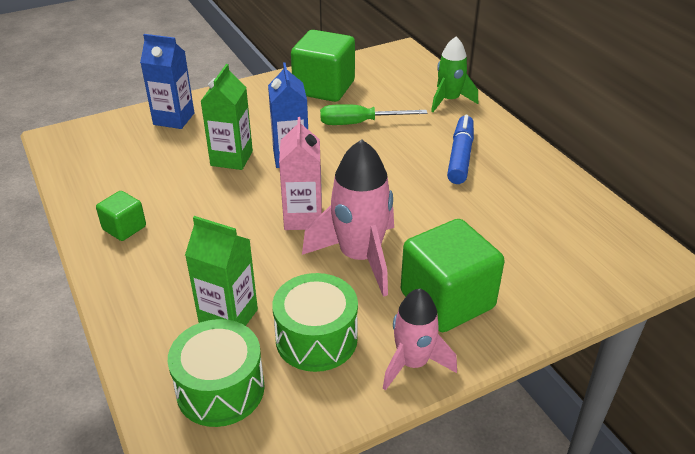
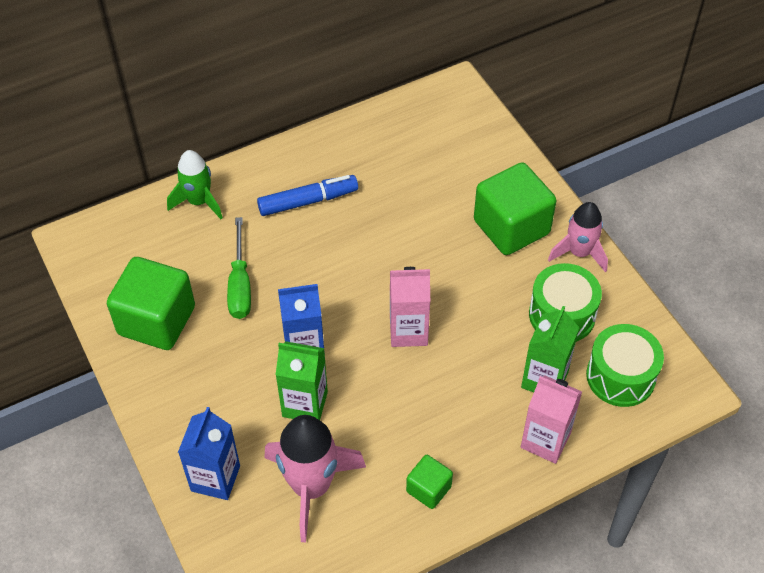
camera: 90 degrees left, 15 degrees up
pink rocket [302,139,394,297] -> pink rocket moved to [264,415,366,543]
blue marker [447,115,474,184] -> blue marker turned 150 degrees clockwise [257,175,358,216]
none -> pink carton [521,375,582,464]

